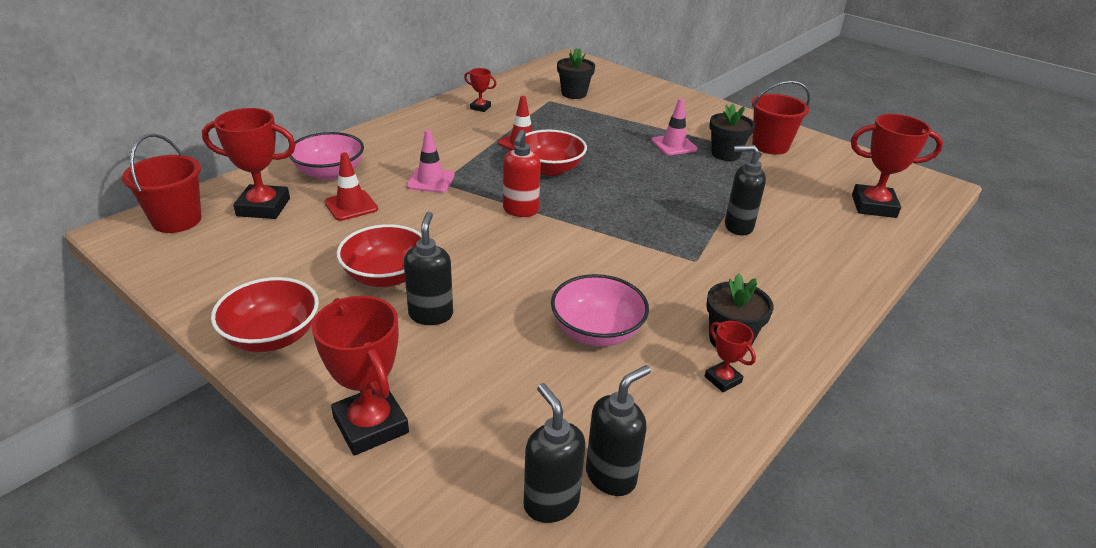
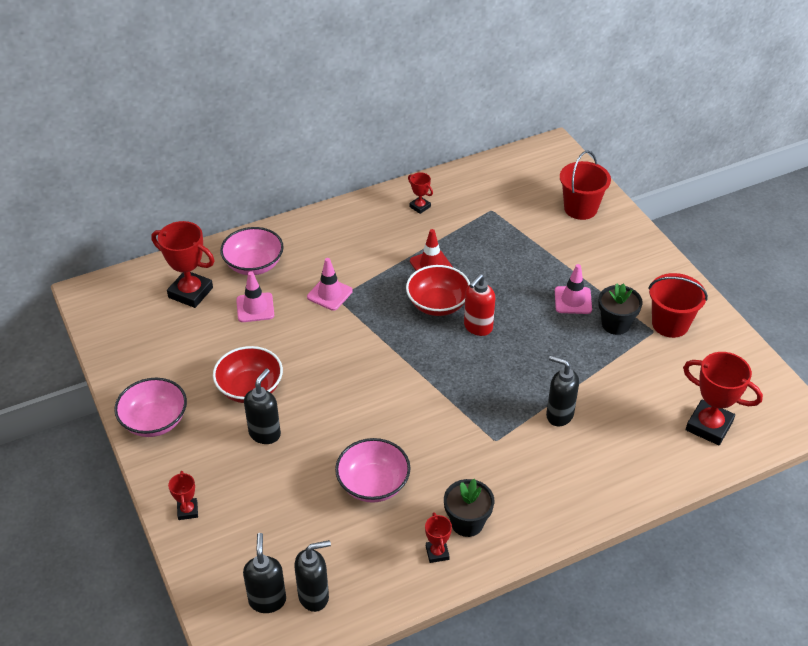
camera: 25 degrees right, 10 degrees up
red bucket [122,134,201,233] -> red bucket moved to [560,150,611,220]
red bowl [211,277,319,352] -> pink bowl [114,378,187,437]
red trophy [312,296,409,456] -> red trophy [168,471,198,520], size x0.51
red traffic cone [324,152,378,221] -> pink traffic cone [236,271,274,322]
red soap dispenser [503,130,541,217] -> red soap dispenser moved to [464,274,495,336]
black flower pot [557,48,595,99] -> none

